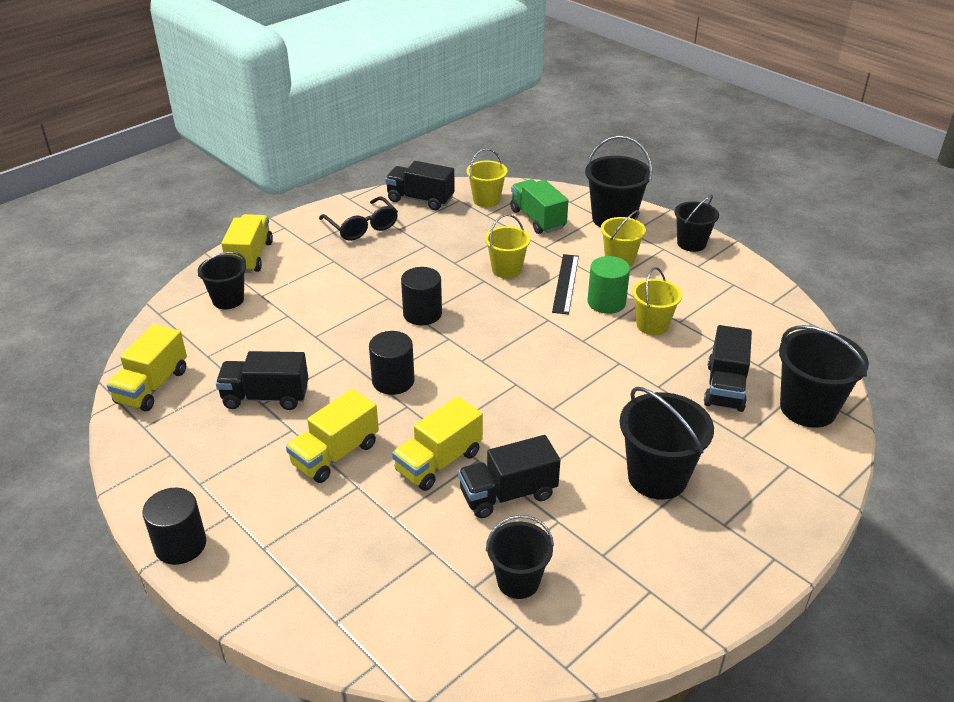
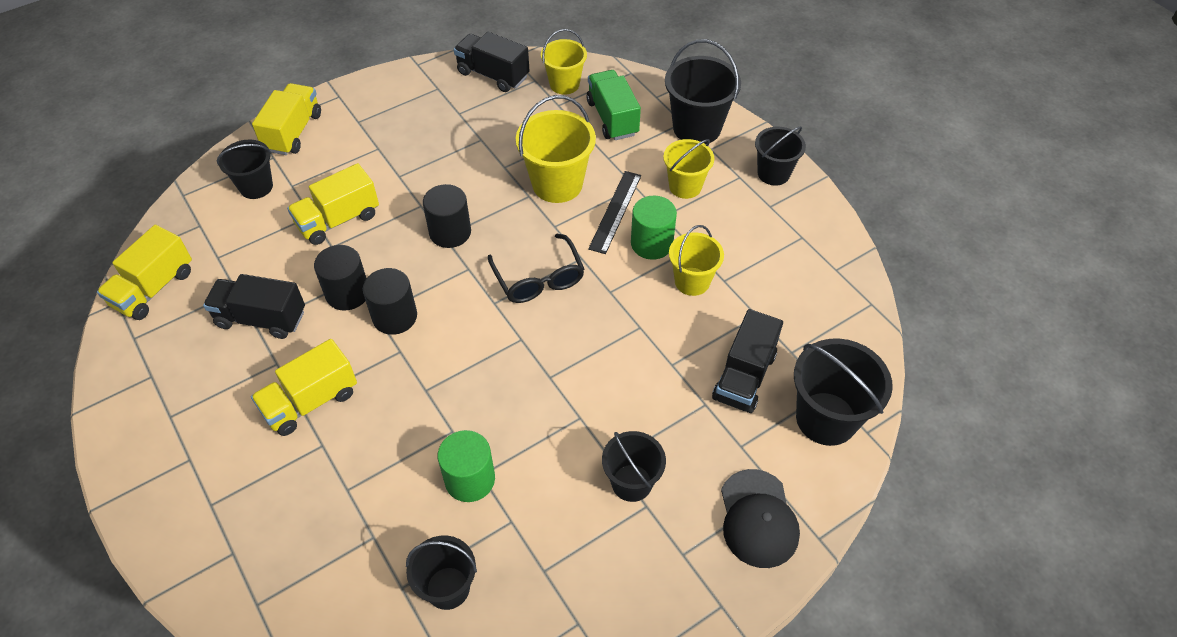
camera: 10 degrees right, 15 degrees up
black cylinder [142,488,206,565] -> black cylinder moved to [314,245,367,311]
black glasses [319,196,398,241] -> black glasses moved to [488,234,584,303]
yellow truck [392,396,483,491] -> yellow truck moved to [287,163,379,245]
black truck [458,435,560,518] -> green cylinder [438,430,495,502]
yellow bucket [485,214,530,278] -> yellow bucket [516,95,596,203], size x1.55
black bucket [620,387,714,500] -> black bucket [602,431,666,502], size x0.65
none -> black cap [721,469,800,568]

